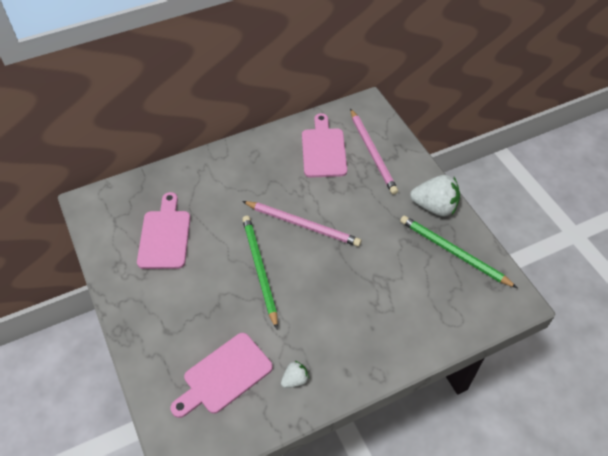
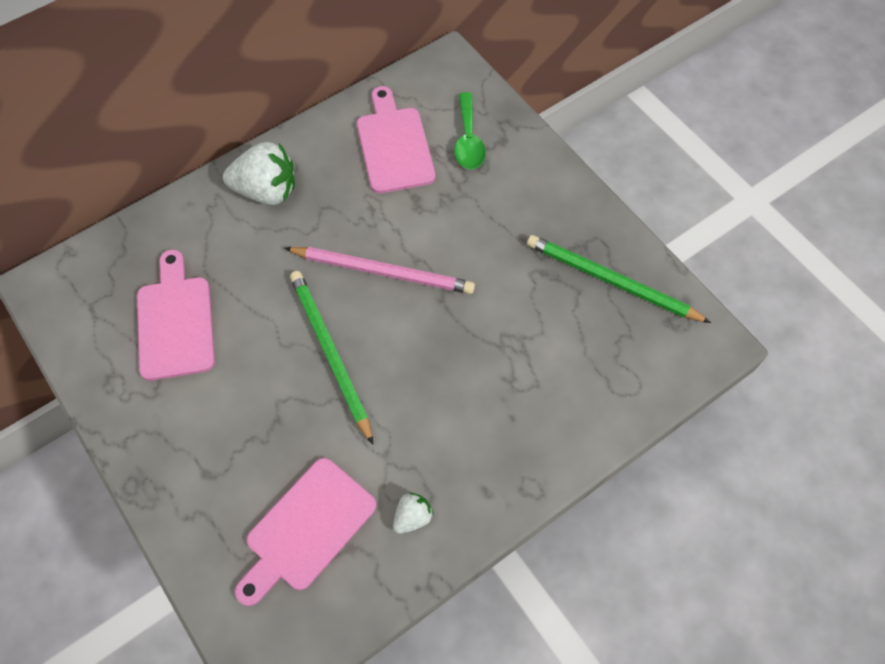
camera: 10 degrees left, 10 degrees up
pink pencil [350,108,398,195] -> green spoon [454,92,486,169]
white strawberry [410,175,460,217] -> white strawberry moved to [223,142,295,205]

